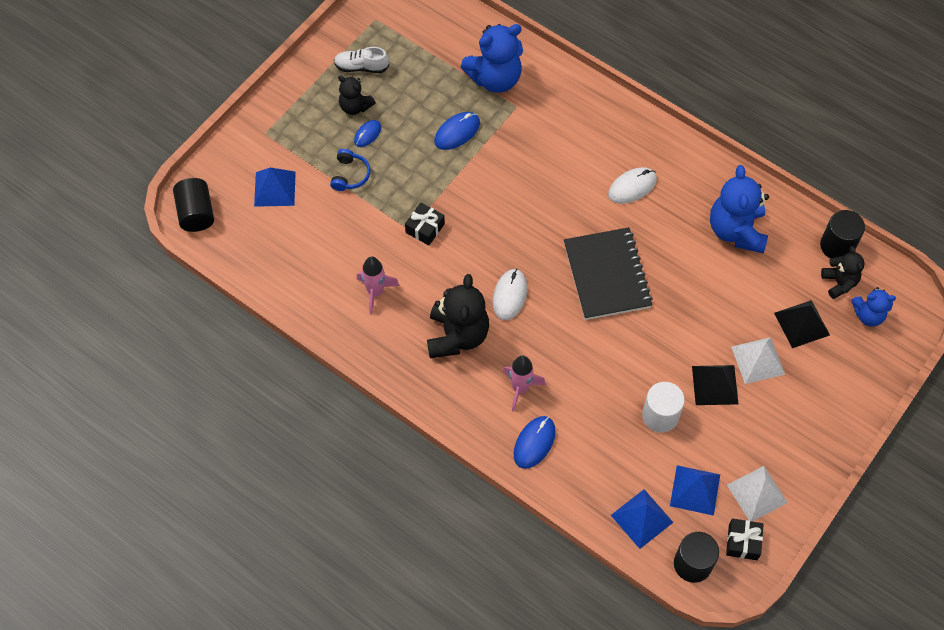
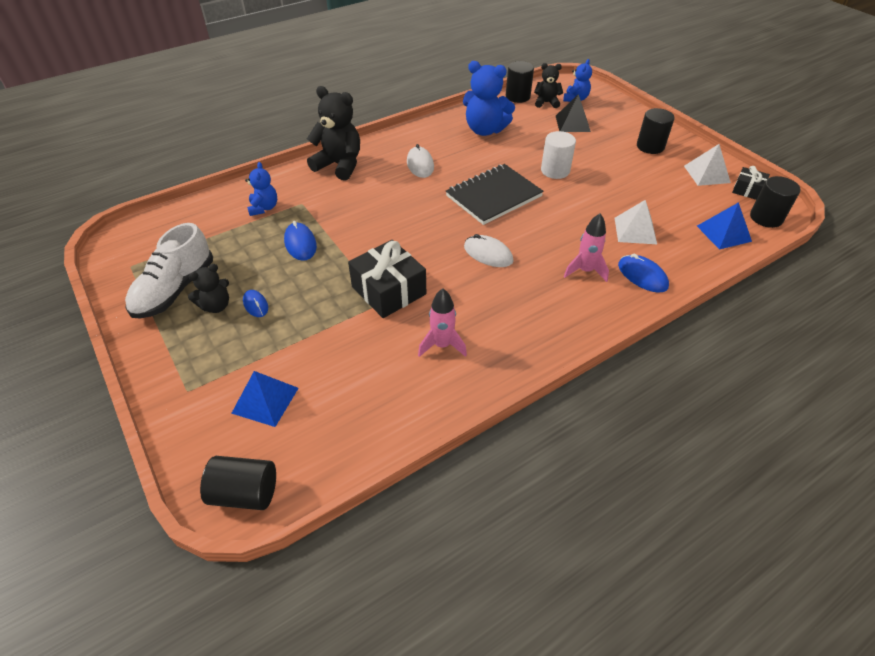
camera: 70 degrees left, 15 degrees down
blue headphones [330,149,370,191] -> none
white shoe [334,47,389,73] -> white shoe [125,223,213,318], size x1.76
black gift [405,202,445,245] -> black gift [348,240,426,318], size x1.83
black teddy bear [427,274,489,358] -> black teddy bear moved to [307,86,360,181]
blue teddy bear [461,24,523,93] -> blue teddy bear [245,162,277,216], size x0.57
black notebook [564,227,653,320] -> black notebook turned 45 degrees counterclockwise [446,164,544,225]
white cylinder [642,382,685,433] -> white cylinder moved to [541,131,576,179]
blue pyramid [670,465,720,516] -> none
black pyramid [692,365,739,405] -> none
white pyramid [731,337,785,384] -> white pyramid moved to [615,200,657,244]
none -> black cylinder [637,108,675,154]

